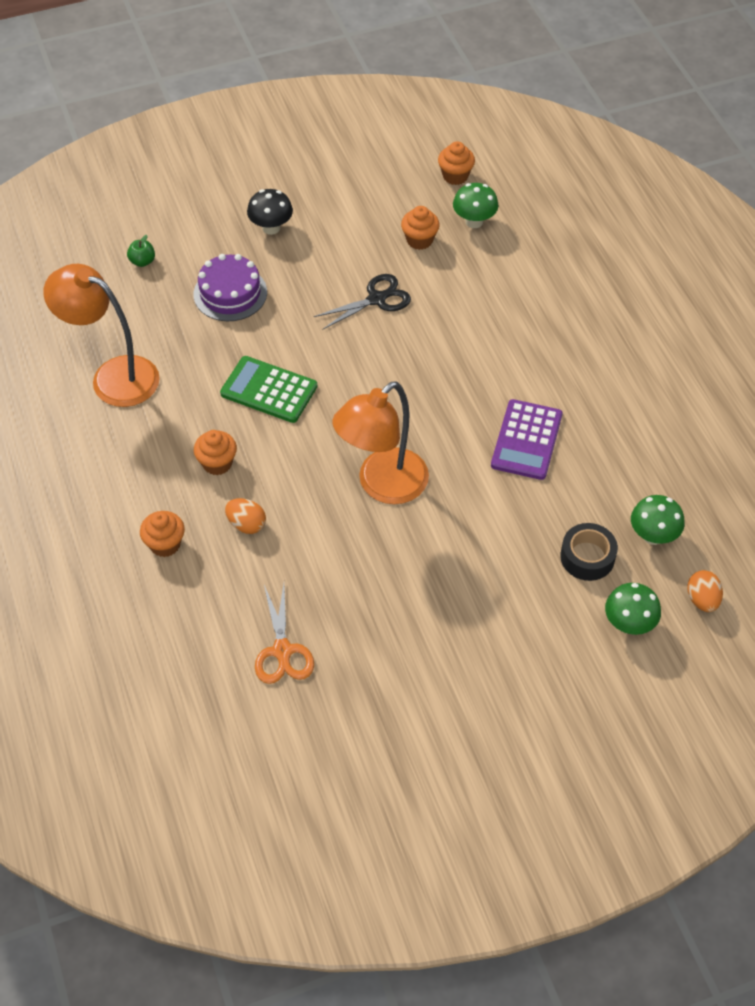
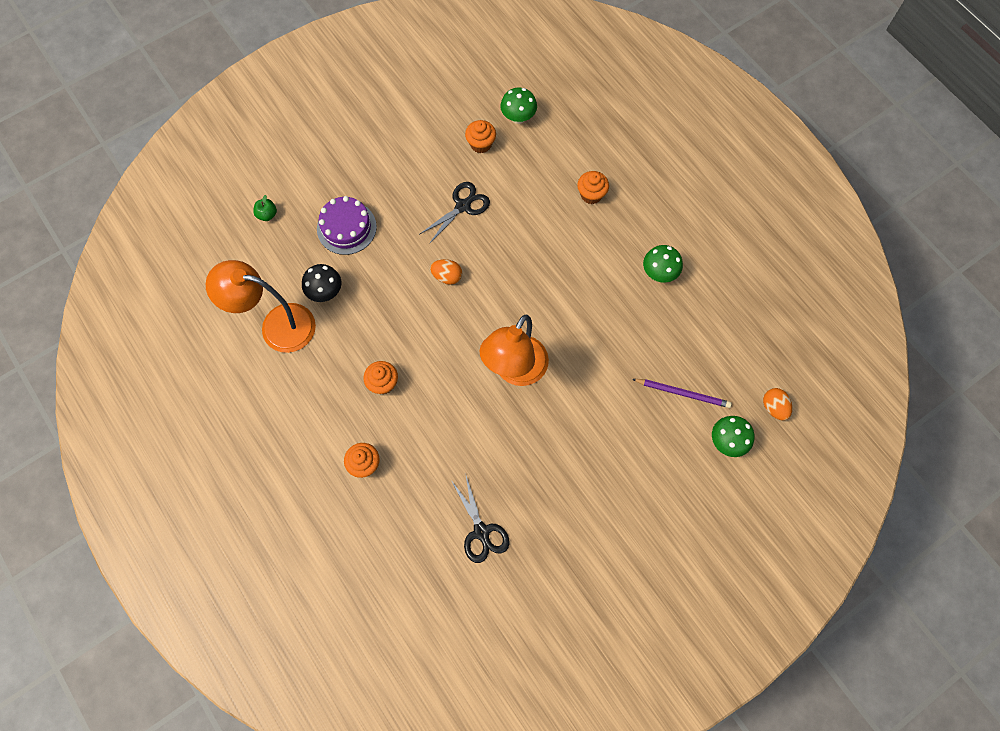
camera: 15 degrees left, 15 degrees up
green calculator [220,356,317,423] -> none
orange egg [225,498,266,534] -> orange egg moved to [430,259,462,285]
black mushroom [247,189,293,235] -> black mushroom moved to [302,264,342,302]
orange scissors [255,584,314,684] -> black scissors [451,473,509,563]
orange cupcake [438,141,475,185] -> orange cupcake moved to [577,171,609,204]
purple calculator [491,399,562,480] -> none
black tape [560,523,618,581] -> purple pencil [632,379,732,408]
green mushroom [631,495,685,545] -> green mushroom moved to [643,245,683,283]

